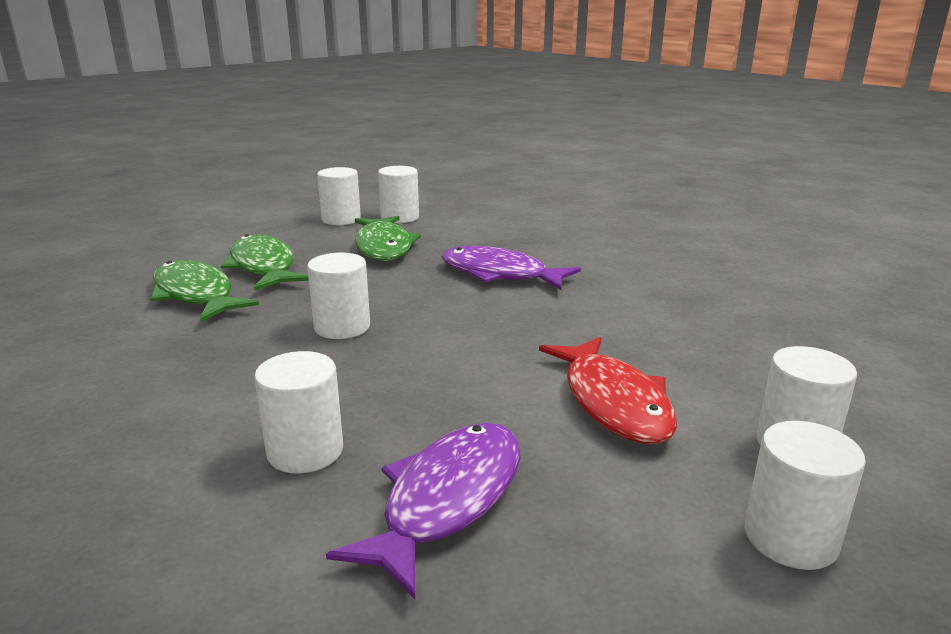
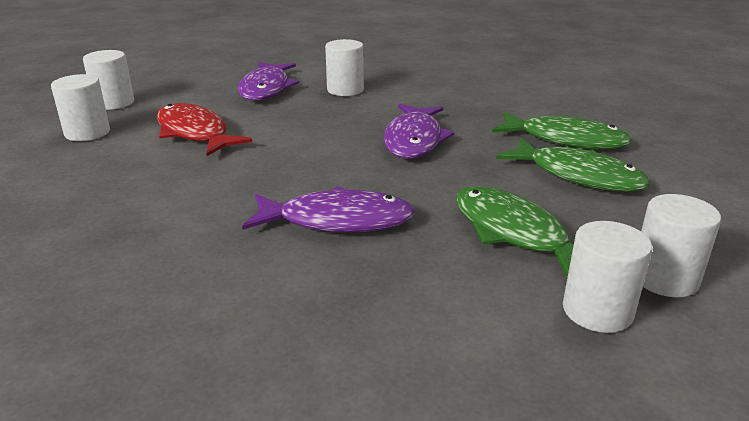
camera: 155 degrees right, 5 degrees up
white cylinder [307,253,370,339] -> purple fish [383,104,454,159]

